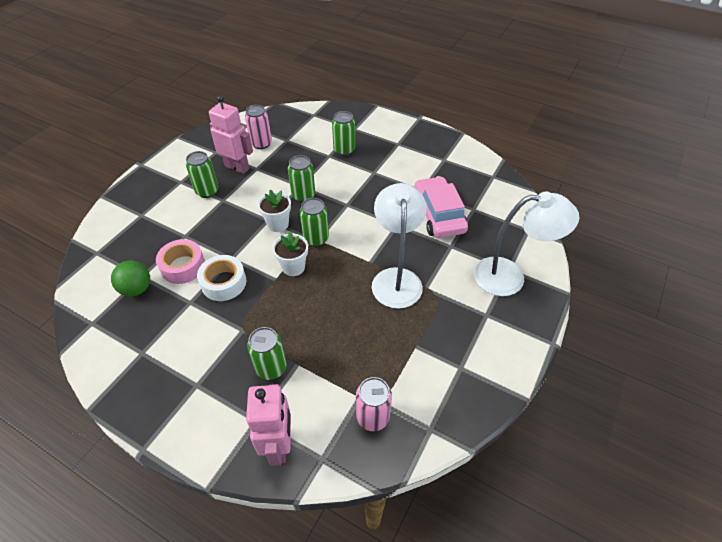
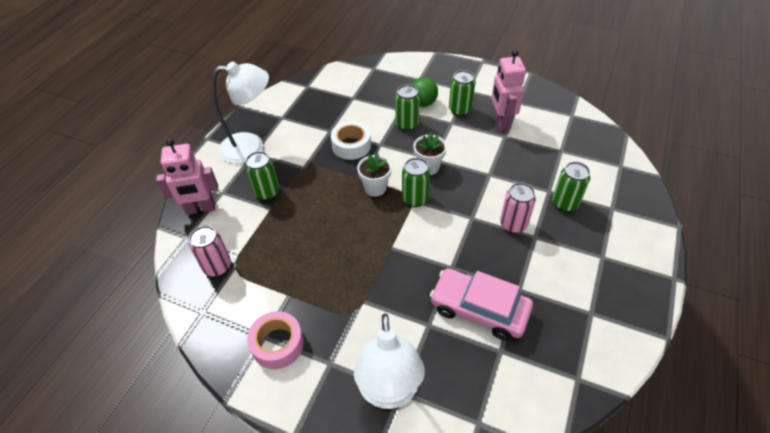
camera: 85 degrees right, 0 degrees up
green ball [111,261,150,297] -> green ball moved to [411,77,438,107]
pink tape [156,239,205,284] -> pink tape moved to [247,311,304,369]
pink robot [209,95,253,174] -> pink robot turned 150 degrees clockwise [491,50,526,131]
pink can [245,105,272,149] -> pink can moved to [500,183,536,233]
green can [288,155,315,202] -> green can moved to [395,84,420,131]
white lamp [372,183,426,309] -> white lamp moved to [211,62,269,164]
pink car [414,176,468,238] -> pink car turned 135 degrees counterclockwise [430,268,533,341]

